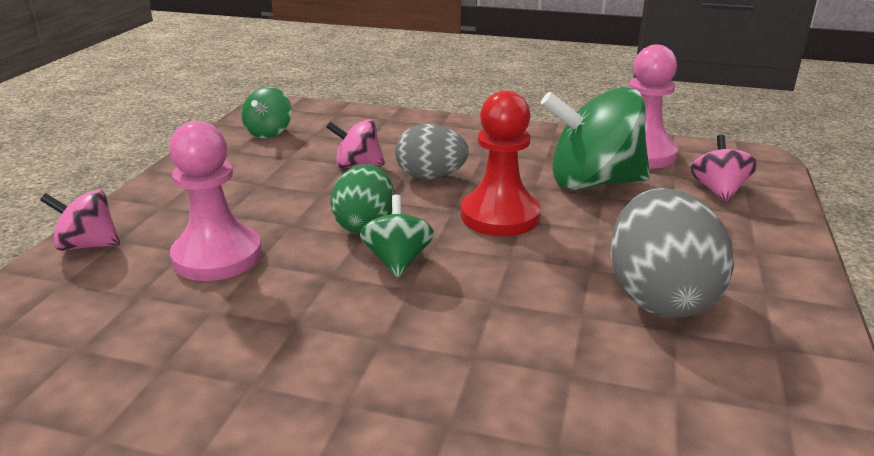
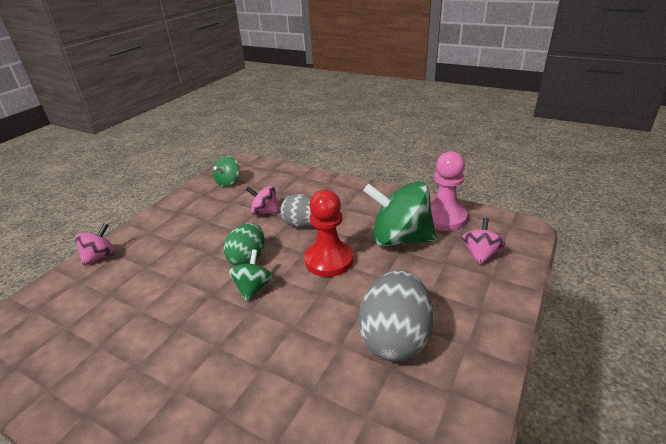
camera: 15 degrees right, 5 degrees up
pink spinning top [40,190,120,251] -> pink spinning top turned 105 degrees clockwise [75,223,115,266]
pink pawn [169,121,262,281] -> none

